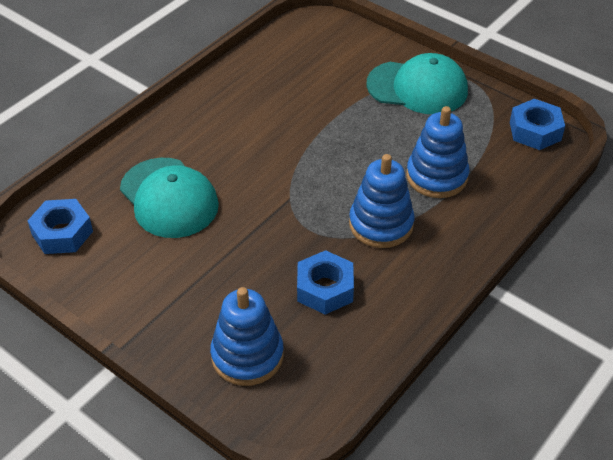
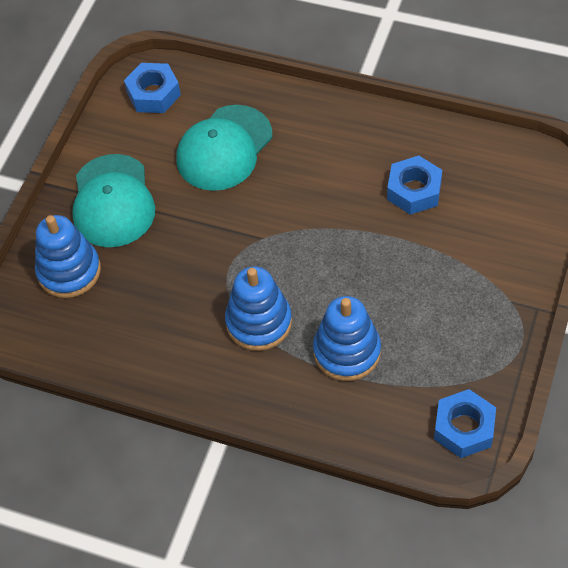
camera: 75 degrees right, 10 degrees up
blue nut [297,250,354,315] -> blue nut moved to [387,156,442,215]
turquoise cap [366,53,468,114] -> turquoise cap moved to [72,154,155,247]

